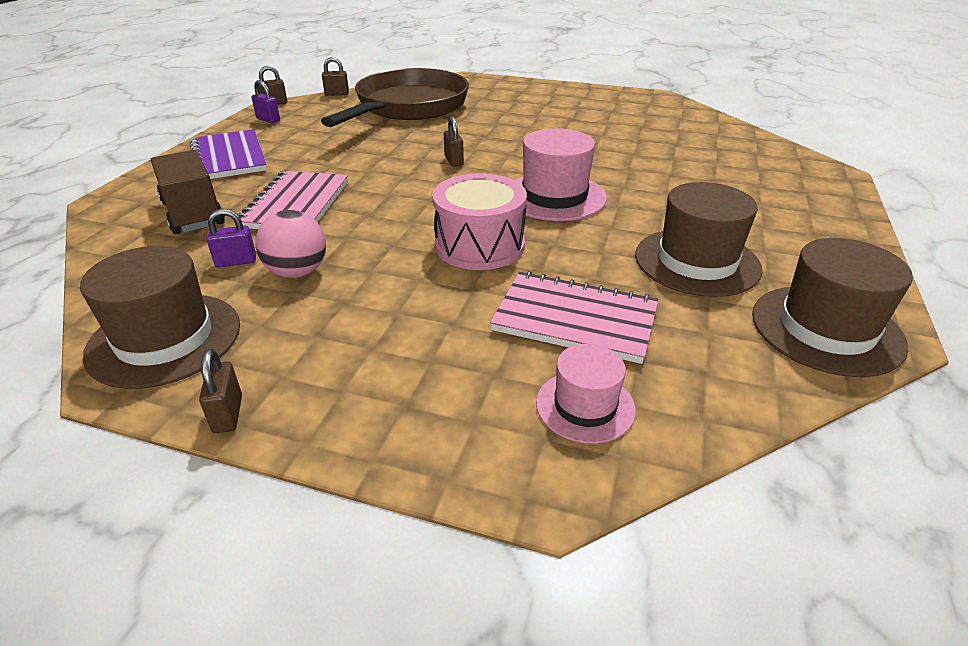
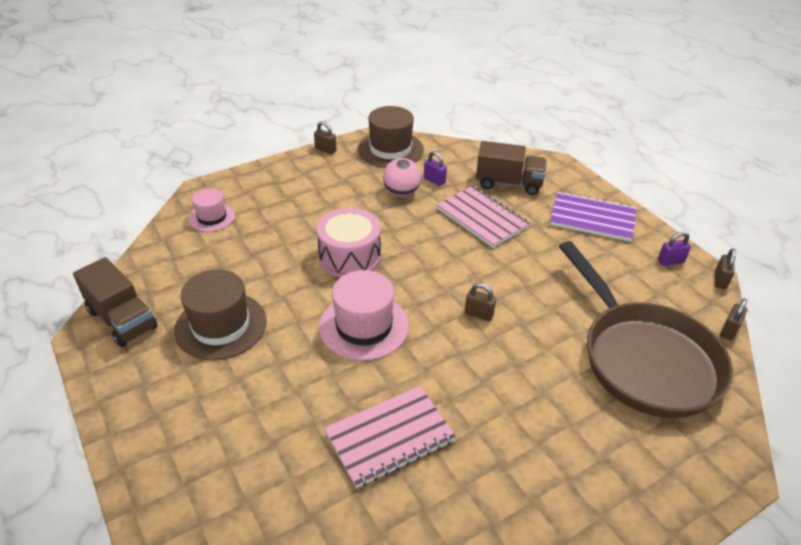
camera: 130 degrees right, 5 degrees up
purple padlock [206,209,256,267] -> purple padlock turned 75 degrees counterclockwise [424,151,447,186]
pink notebook [490,271,659,364] -> pink notebook moved to [324,386,456,488]
brown hat [752,238,913,377] -> brown truck [73,257,158,347]

